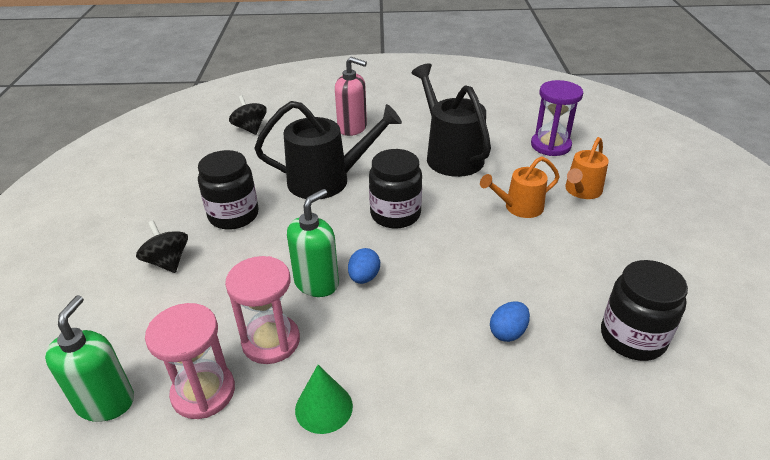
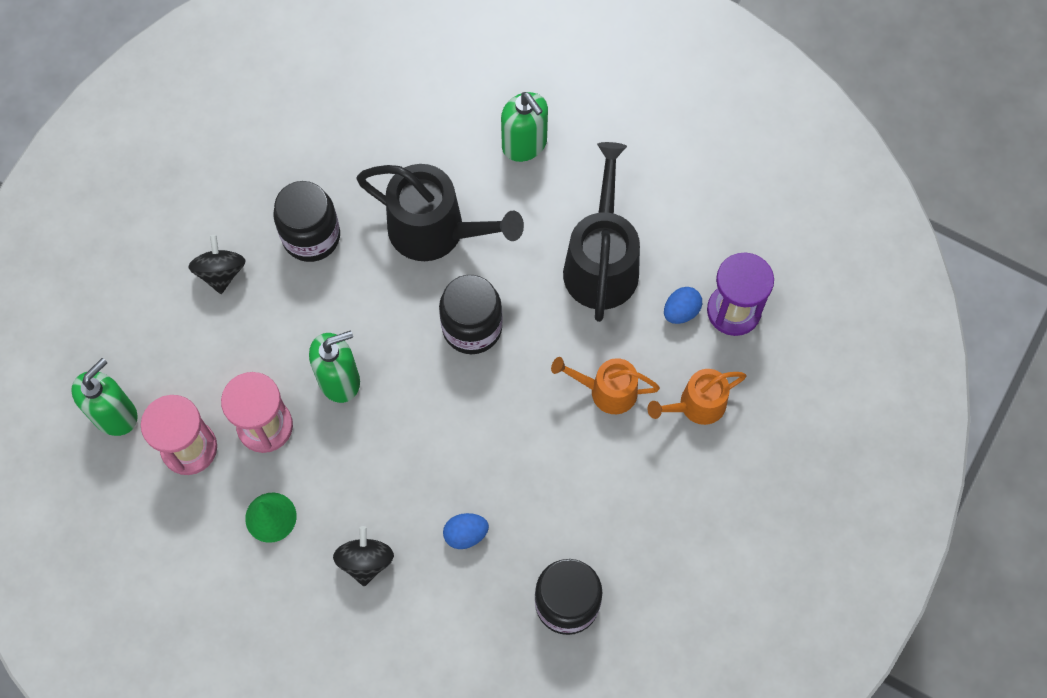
camera: 30 degrees right, 30 degrees up
black spinning top [229,96,267,135] -> black spinning top moved to [333,526,394,586]
pink soap dispenser [335,57,367,136] -> green soap dispenser [501,92,548,162]
blue egg [348,248,380,284] -> blue egg moved to [664,287,702,324]

